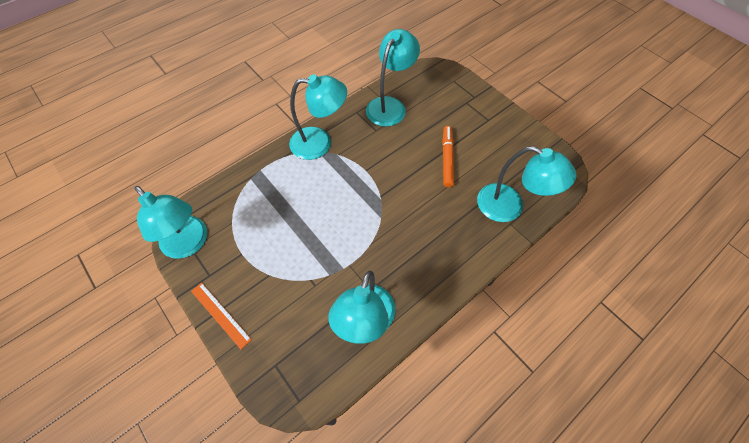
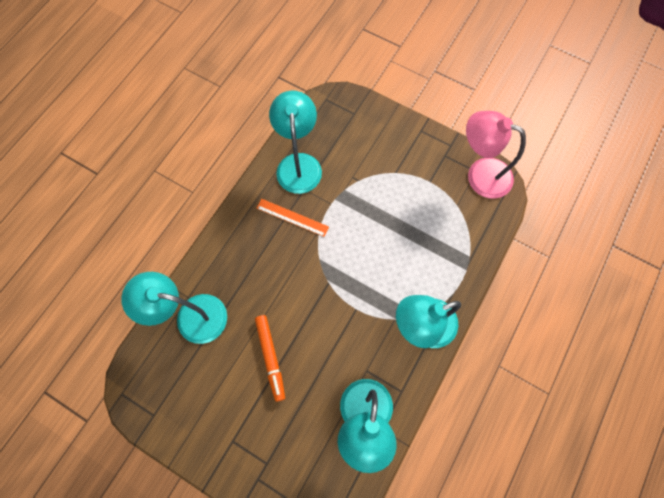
camera: 160 degrees right, 10 degrees up
turquoise lamp [134,186,207,259] -> pink lamp [466,111,526,199]
orange ruler [191,283,252,349] -> orange ruler moved to [256,199,329,237]

